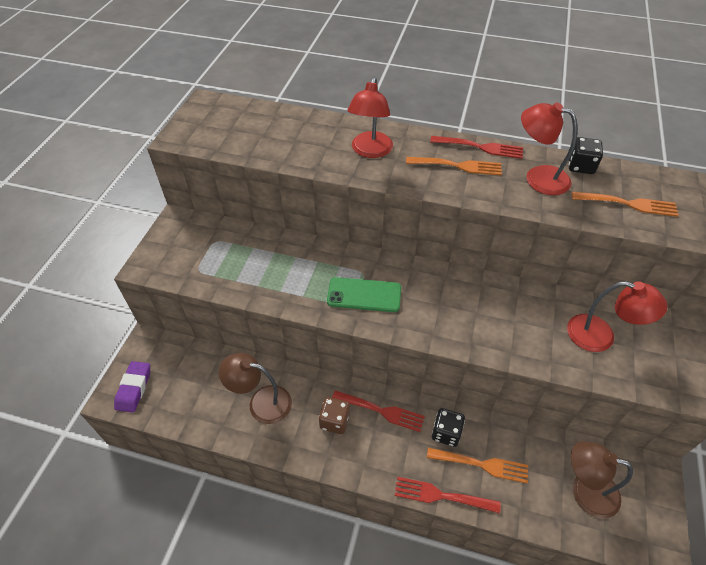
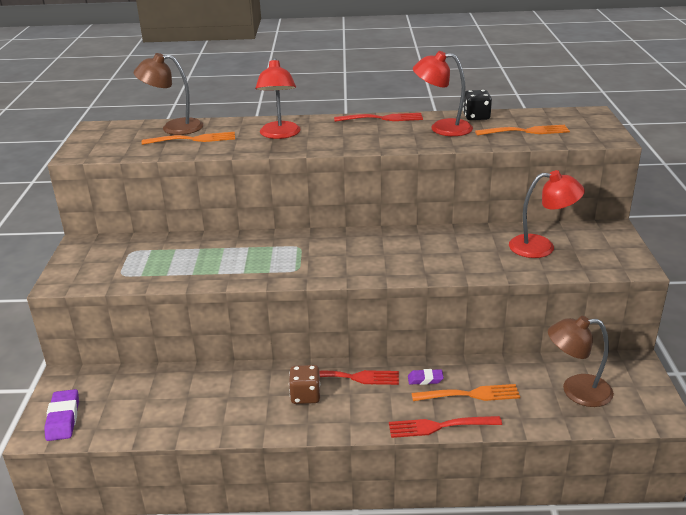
camera: 15 degrees left, 20 degrees down
brown lamp [219,353,292,424] -> brown lamp moved to [134,53,203,135]
green phone [327,277,401,312] -> none
orange fork [406,157,502,175] -> orange fork moved to [142,132,235,145]
black dice [432,408,465,447] -> purple eraser [408,369,444,385]

